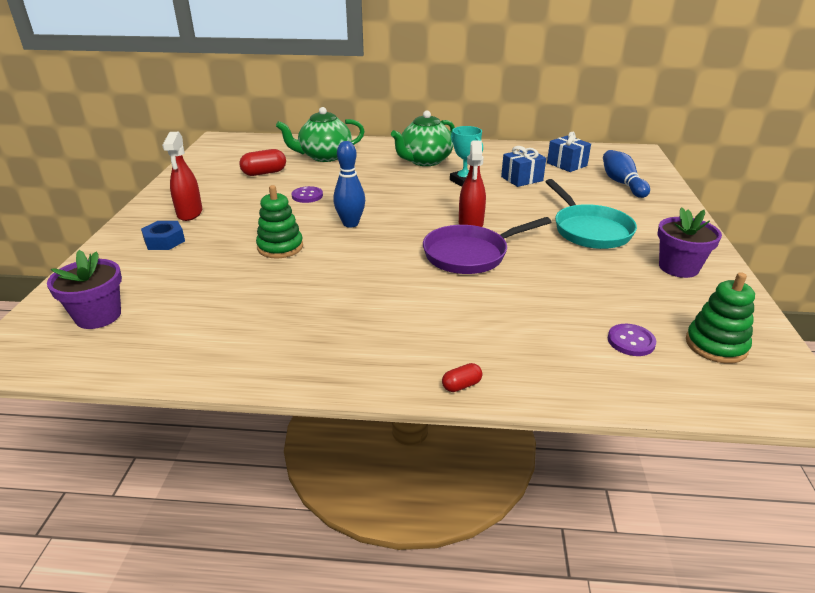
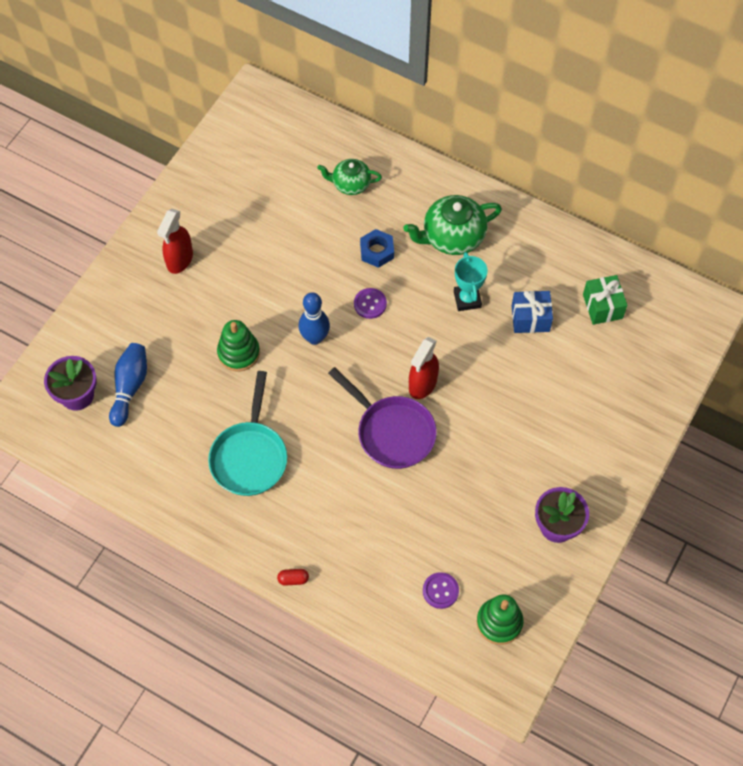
camera: 25 degrees right, 30 degrees up
blue nut [141,221,185,250] -> blue nut moved to [360,229,394,268]
red capsule [239,149,286,176] -> none
green teapot [276,107,365,162] -> green teapot [317,159,382,195], size x0.62
purple button [292,186,323,203] -> purple button moved to [354,288,387,319]
purple pan [423,217,551,274] -> purple pan turned 135 degrees counterclockwise [328,367,437,469]
turquoise pan [545,179,637,249] -> turquoise pan moved to [208,371,287,496]
blue gift [547,132,591,172] -> green gift [583,275,627,325]
blue bowling pin [603,150,650,198] -> blue bowling pin moved to [109,343,147,427]

